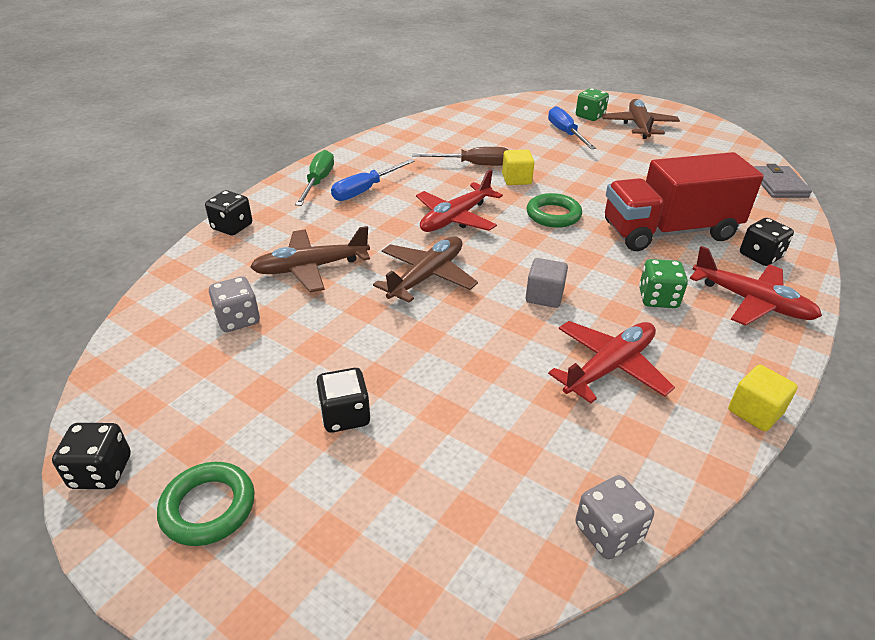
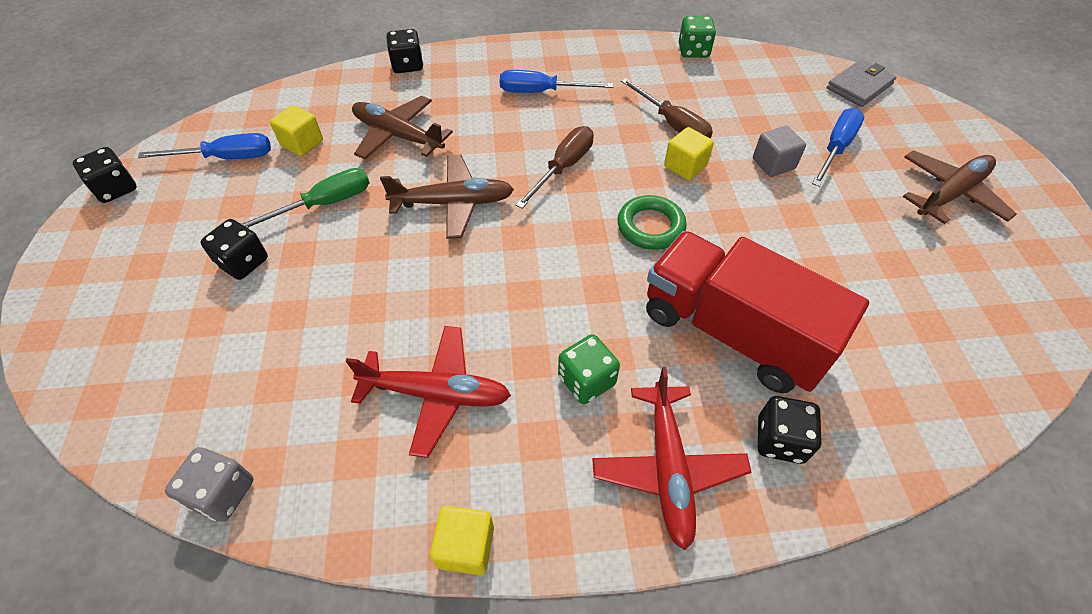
camera: 50 degrees right, 15 degrees up
green ring [157,462,255,546] -> none
grey dice [209,277,260,332] -> yellow cube [270,105,323,156]
green screwdriver [295,150,334,206] -> green screwdriver moved to [242,168,370,228]
red plane [416,169,503,232] -> brown screwdriver [516,126,594,209]
grey cube [526,258,568,308] -> grey cube moved to [753,126,806,177]
green dice [576,88,609,121] -> green dice moved to [679,16,716,58]
grey wallet [754,164,812,198] -> grey wallet moved to [827,59,896,107]
none -> blue screwdriver [138,133,271,159]

